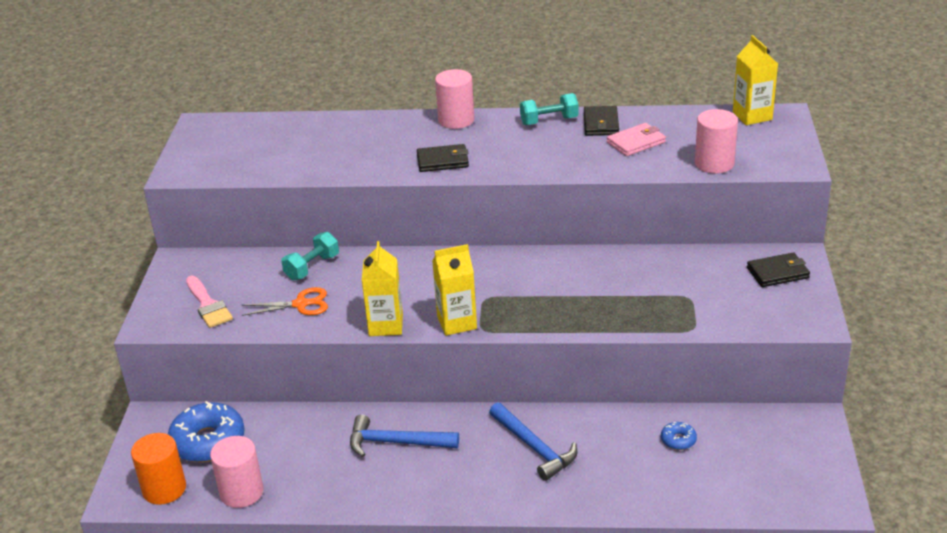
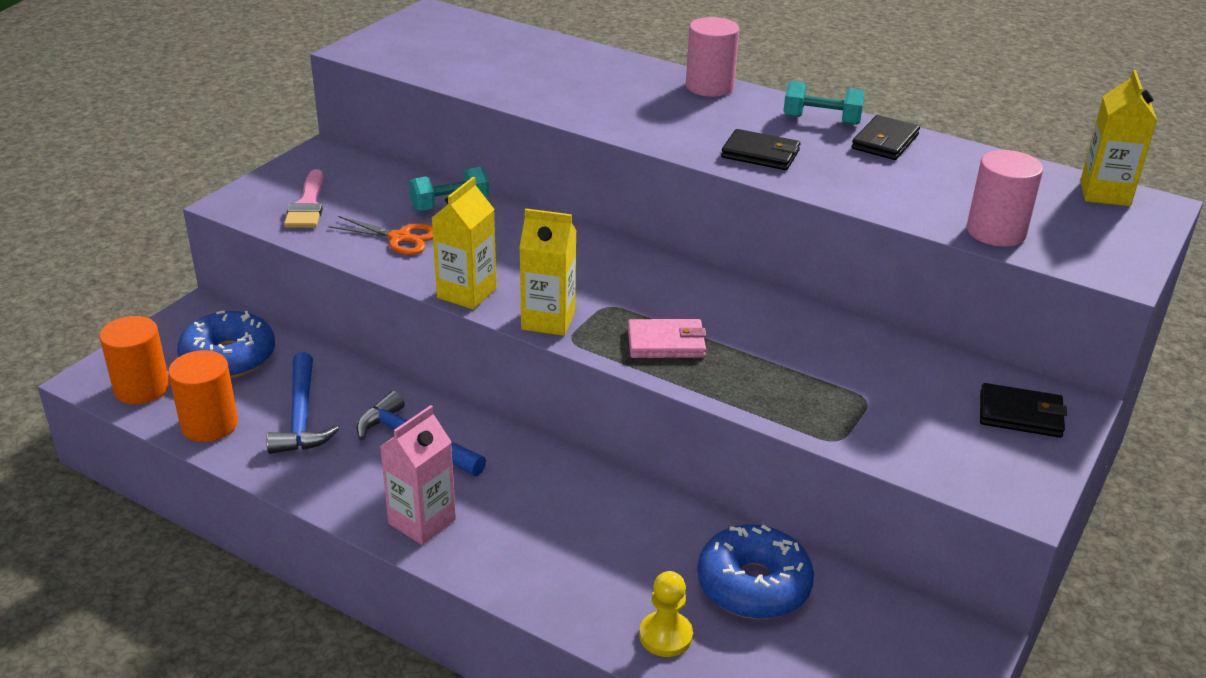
camera: 25 degrees right, 0 degrees up
pink cylinder [210,436,264,508] -> orange cylinder [168,350,238,442]
black wallet [417,144,469,172] -> black wallet moved to [721,129,800,170]
blue hammer [489,402,577,481] -> blue hammer moved to [266,352,339,454]
pink wallet [607,123,666,156] -> pink wallet moved to [628,319,706,358]
blue donut [661,422,697,450] -> blue donut [697,525,814,619], size x2.18
none -> pink carton [380,405,456,545]
none -> yellow pawn [639,571,693,657]

